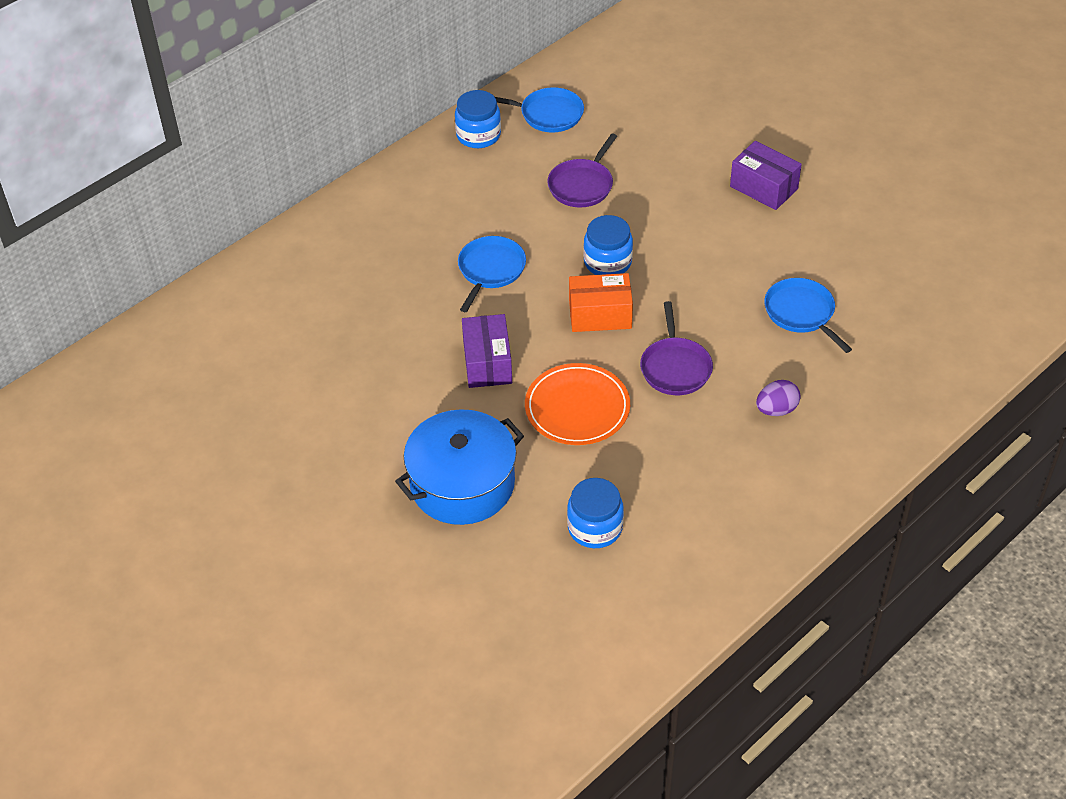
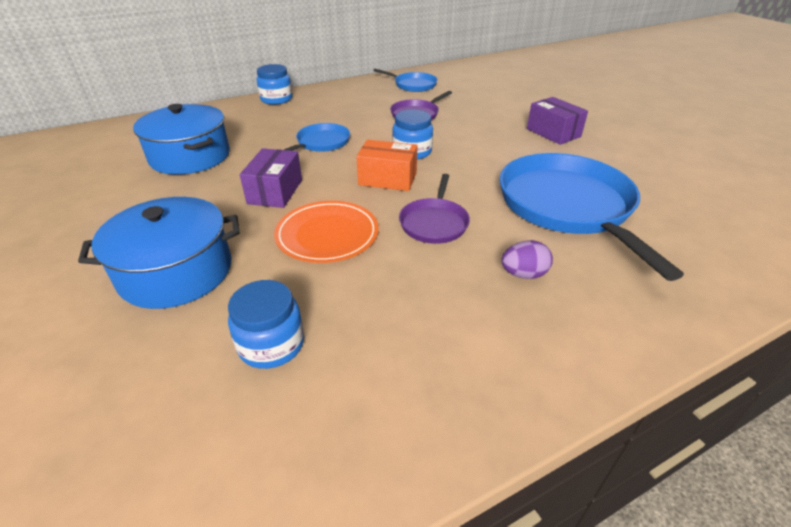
camera: 15 degrees right, 10 degrees down
blue jar [455,90,501,148] -> blue jar moved to [257,64,292,105]
blue pan [764,278,852,353] -> blue pan [500,153,684,281], size x2.02
none -> blue pot [133,104,230,175]

